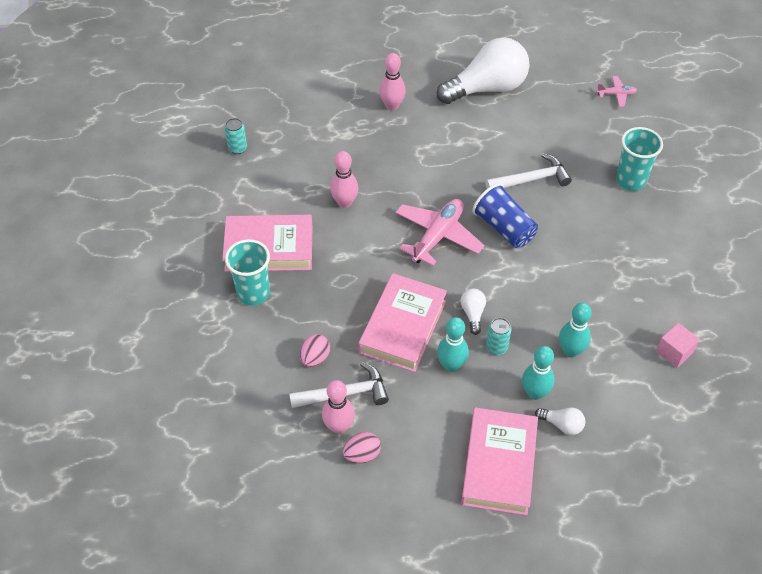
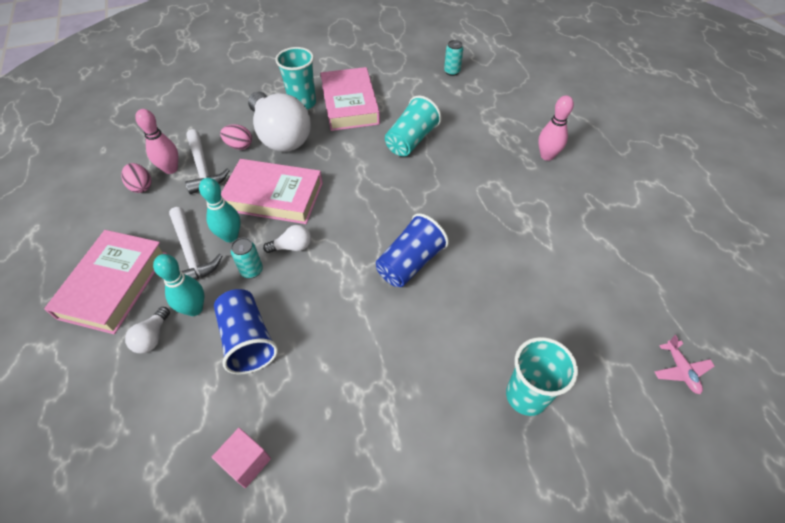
camera: 80 degrees right, 0 degrees up
pink bowling pin [330,151,359,208] -> turquoise cup [385,96,441,156]
pink plane [395,199,484,266] -> none
white light bulb [437,37,530,104] -> white light bulb moved to [248,92,311,152]
pink book [461,407,538,515] -> pink book turned 75 degrees counterclockwise [44,230,167,334]
white hammer [486,153,572,189] -> white hammer moved to [169,207,223,280]
turquoise bowling pin [559,303,592,357] -> blue cup [214,289,278,374]

